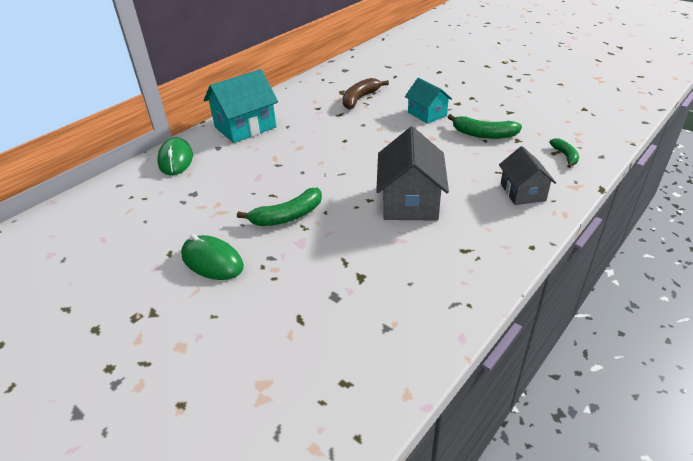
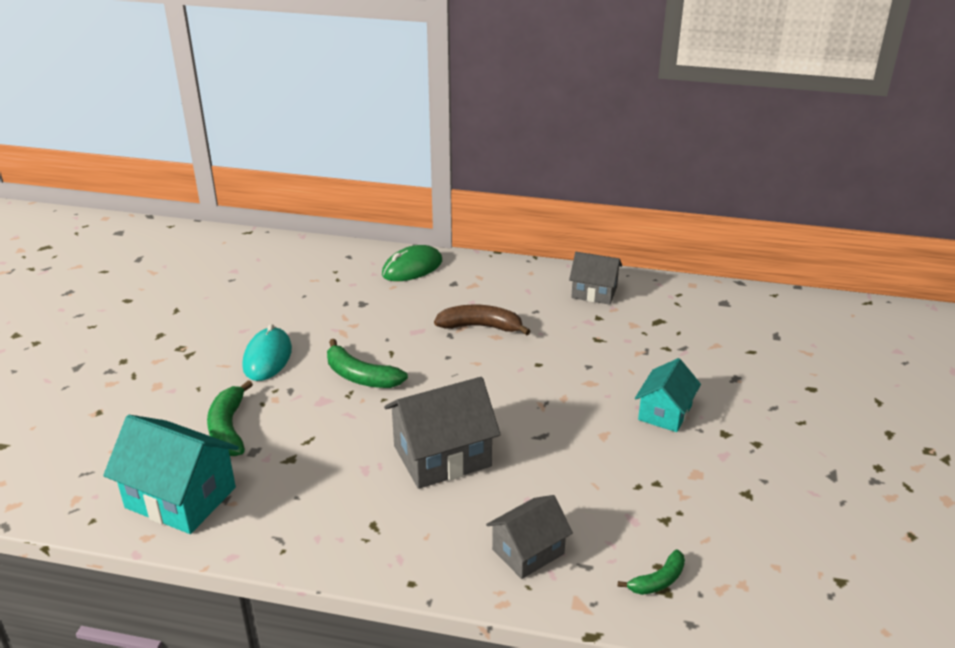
camera: 60 degrees right, 5 degrees down
green mouse [181,234,244,280] -> turquoise mouse [243,324,292,381]
turquoise house [204,69,278,143] -> turquoise house moved to [103,415,239,534]
brown banana [343,78,389,109] -> brown banana moved to [434,305,531,335]
green banana [448,114,522,139] -> green banana moved to [207,380,253,456]
none -> grey house [569,252,622,305]

